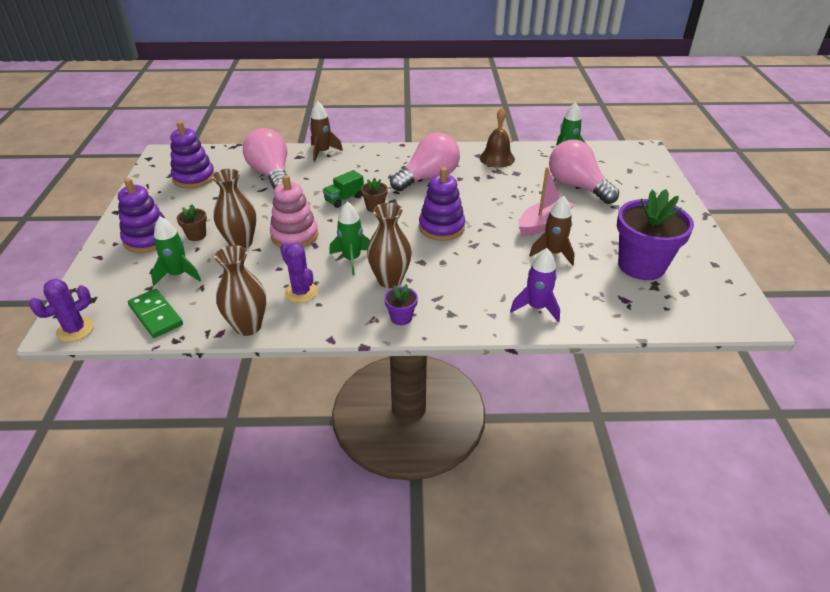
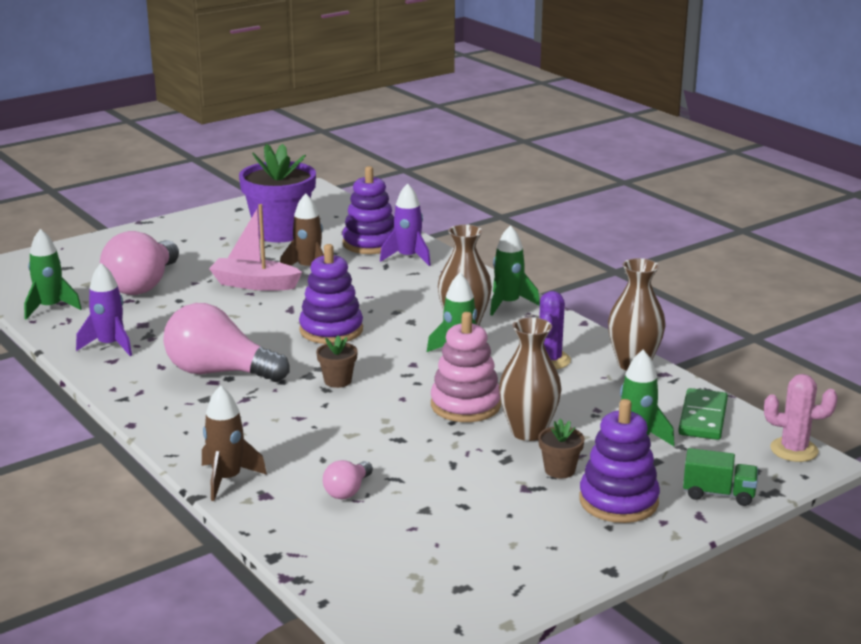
camera: 125 degrees left, 15 degrees down
purple cactus [29,279,94,342] -> pink cactus [764,374,838,462]
purple stacking toy [170,121,215,188] -> purple stacking toy moved to [342,166,394,254]
pink light bulb [243,128,287,189] -> pink light bulb [323,460,373,499], size x0.47
green truck [323,170,364,208] -> green truck moved to [683,448,758,506]
purple flower pot [384,284,418,325] -> green rocket [490,225,540,316]
brown bell [479,108,515,168] -> purple rocket [76,263,132,356]

